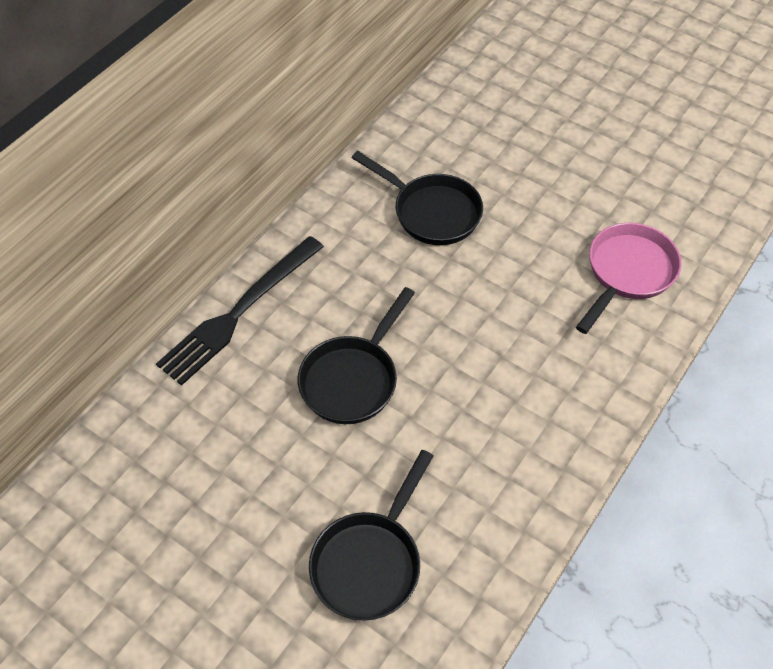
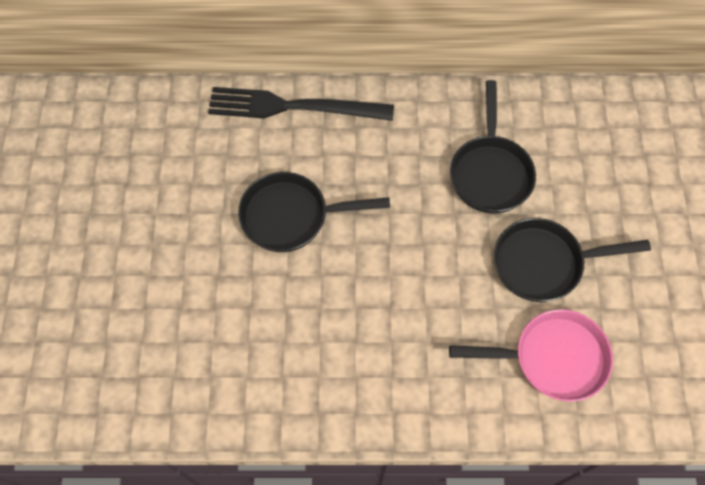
camera: 55 degrees right, 10 degrees up
black pan [309,450,433,621] -> black pan moved to [494,218,651,302]

